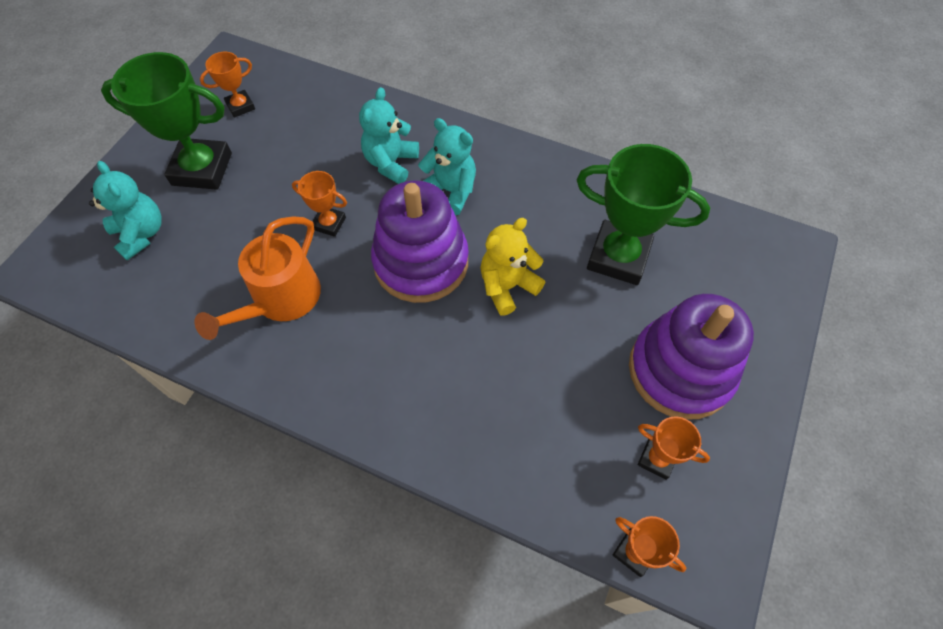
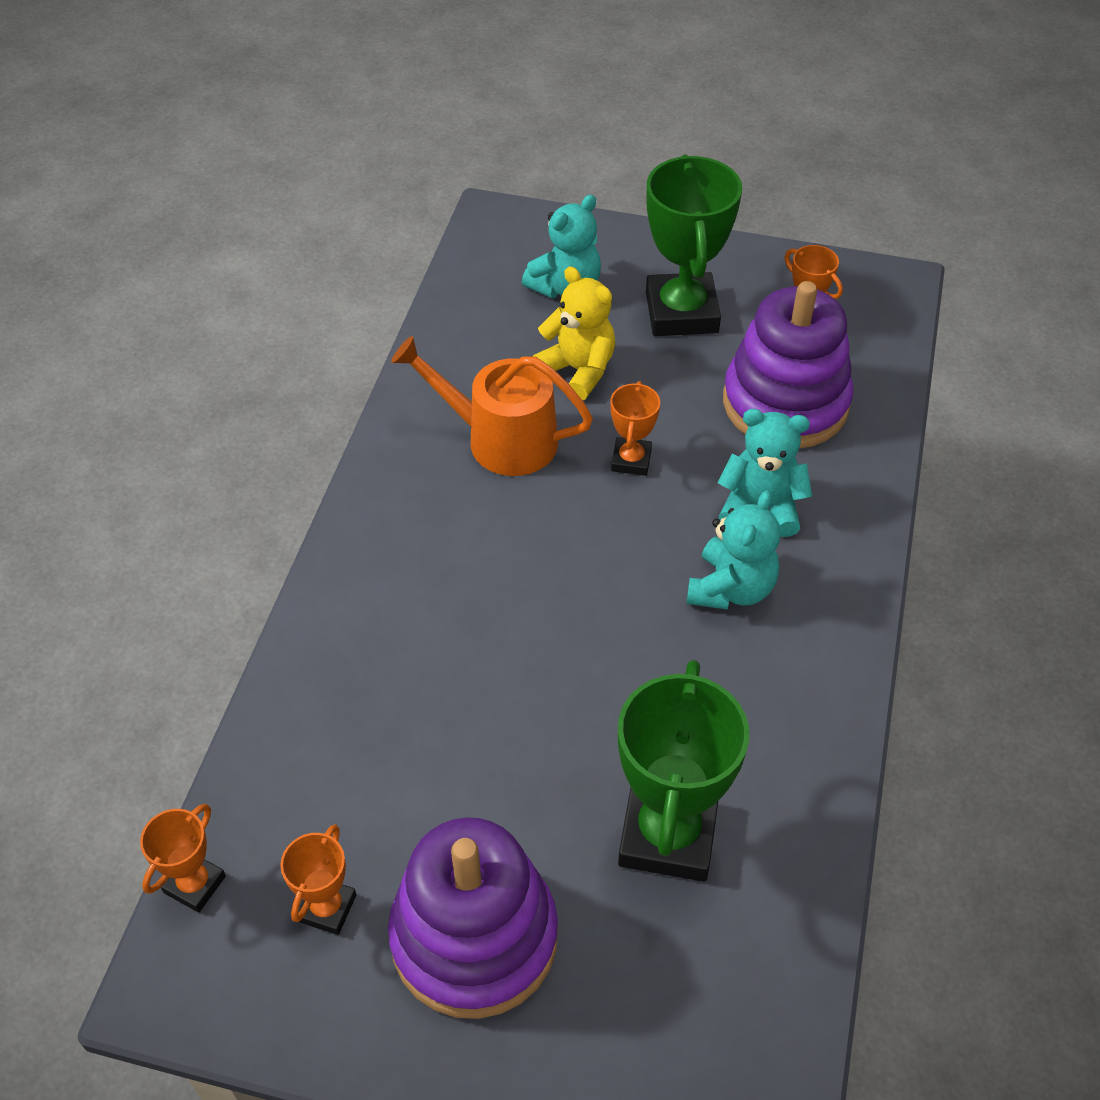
camera: 80 degrees right, 10 degrees down
purple stacking toy [371,180,469,303] -> purple stacking toy moved to [723,281,853,448]
yellow teddy bear [480,218,545,316] -> yellow teddy bear moved to [533,266,615,400]

